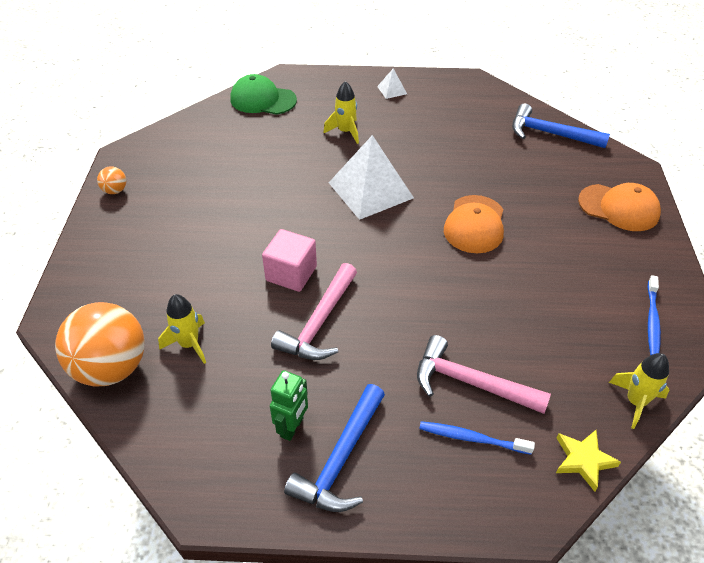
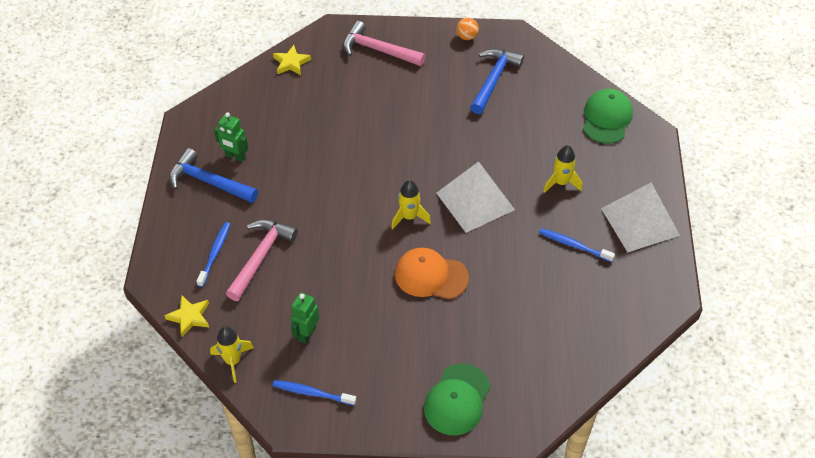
camera: 90 degrees right, 5 degrees up
orange ball [55,302,144,386] -> yellow star [273,45,311,75]
yellow rocket [158,294,206,364] -> yellow rocket moved to [391,180,431,229]
pink cube [262,229,317,292] -> none
pink hammer [271,263,357,360] -> pink hammer moved to [343,21,426,66]
white pyramid [377,68,407,99] -> white pyramid [601,182,680,252], size x2.32
blue hammer [512,103,610,148] -> blue hammer moved to [470,48,524,114]
orange cap [578,183,661,231] -> green cap [424,364,491,436]
none -> green robot [291,292,319,344]
none -> blue toothbrush [539,228,615,262]

